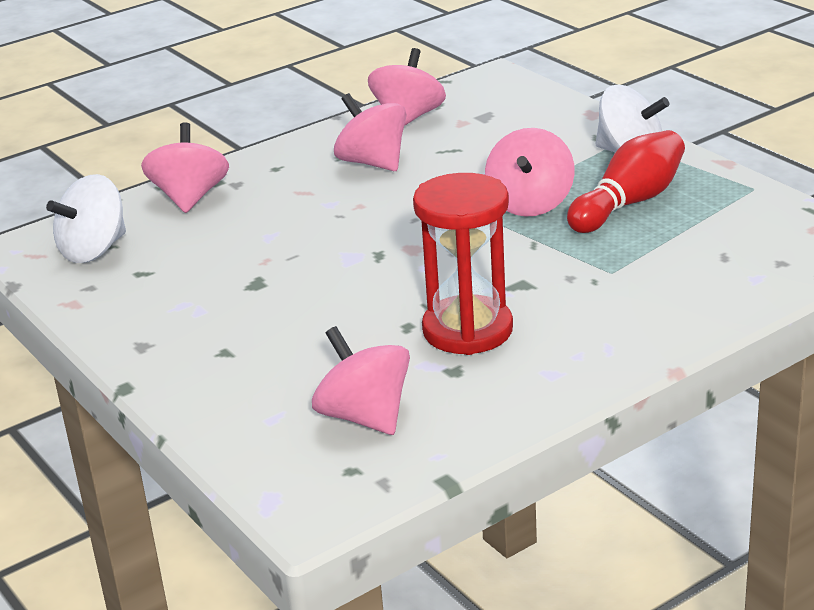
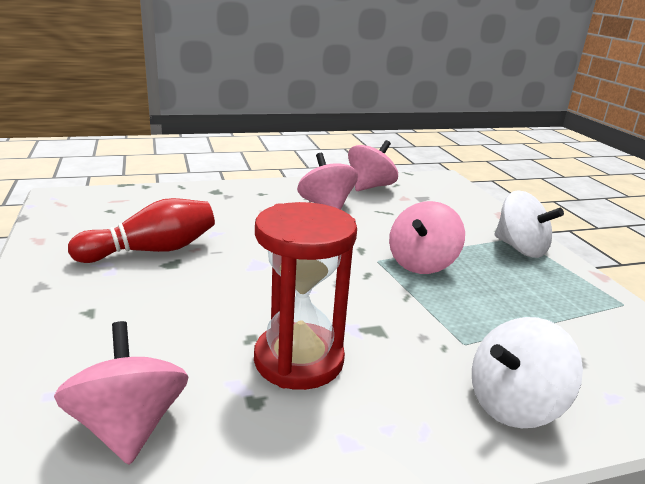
camera: 15 degrees right, 5 degrees down
white spinning top [46,174,126,263] -> white spinning top moved to [472,317,583,428]
pink spinning top [141,122,229,213] -> none
red bowling pin [567,130,685,233] -> red bowling pin moved to [68,198,215,263]

